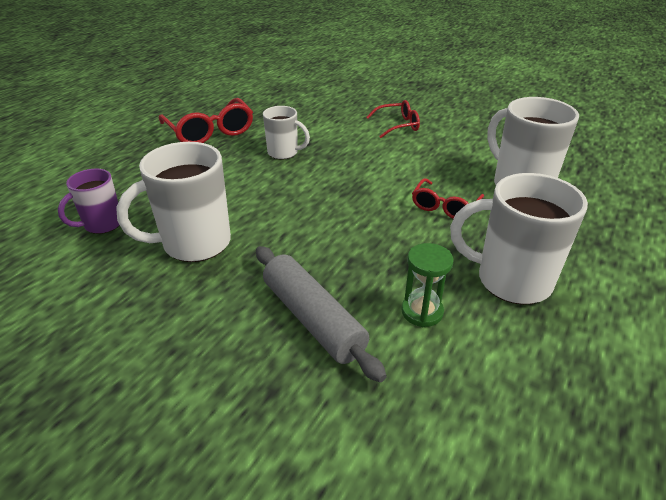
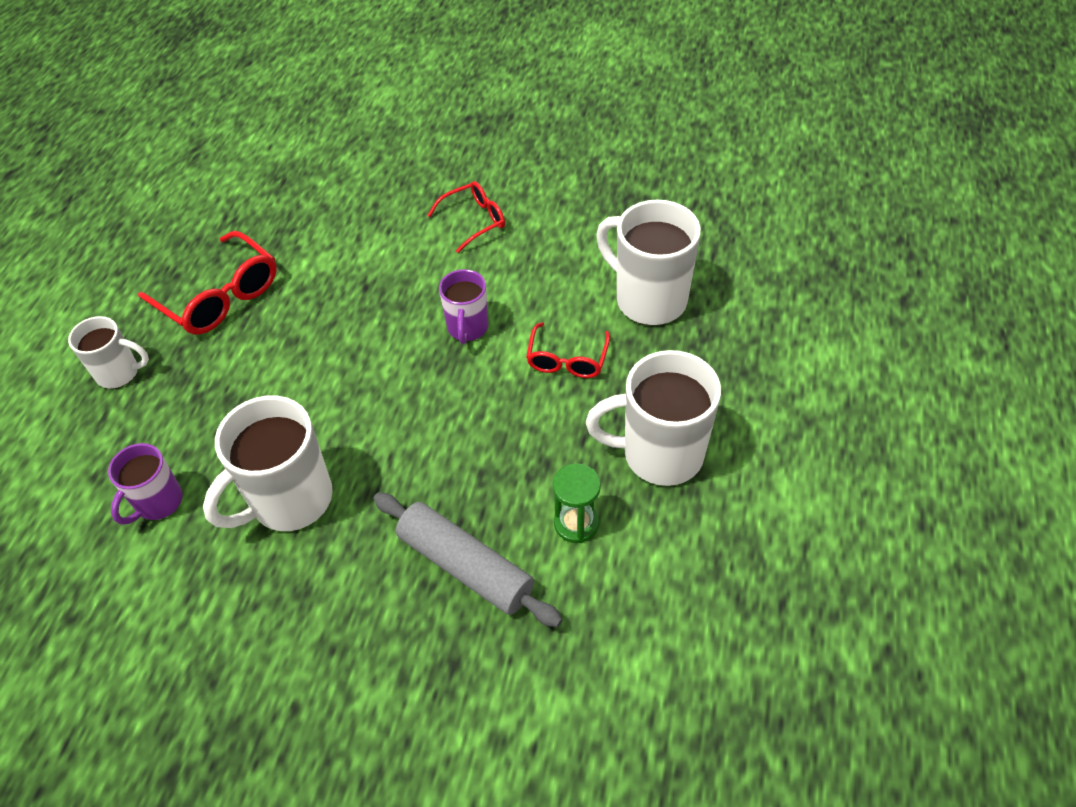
camera: 15 degrees left, 15 degrees up
white mug [263,106,310,159] -> white mug moved to [68,316,149,389]
none -> purple mug [439,269,489,344]

